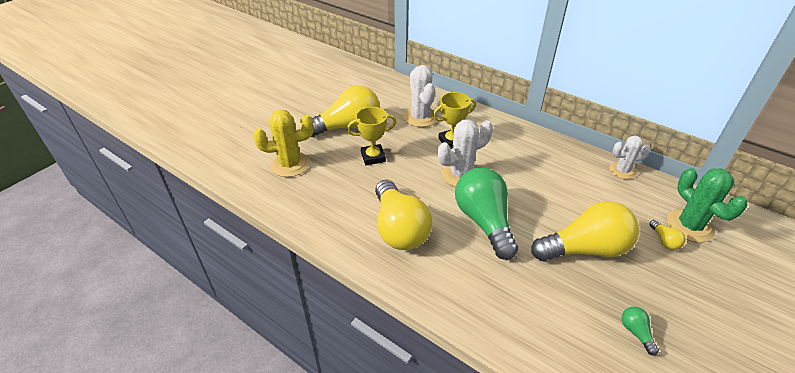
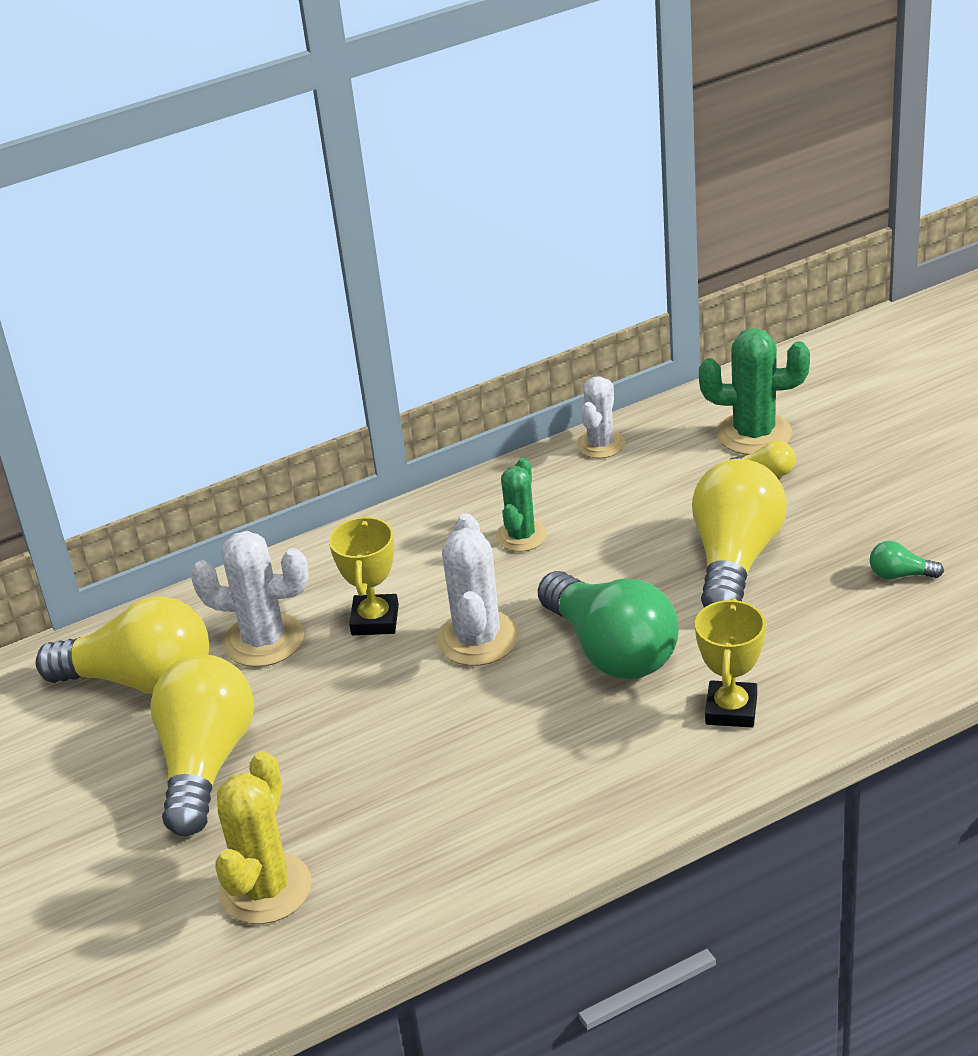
camera: 60 degrees left, 5 degrees down
yellow trophy [347,107,396,165] -> yellow trophy moved to [695,598,765,727]
yellow light bulb [375,180,432,250] -> yellow light bulb moved to [36,596,209,694]
green light bulb [455,168,518,260] -> green light bulb turned 135 degrees counterclockwise [538,571,679,679]
none -> green cactus [496,458,547,552]

